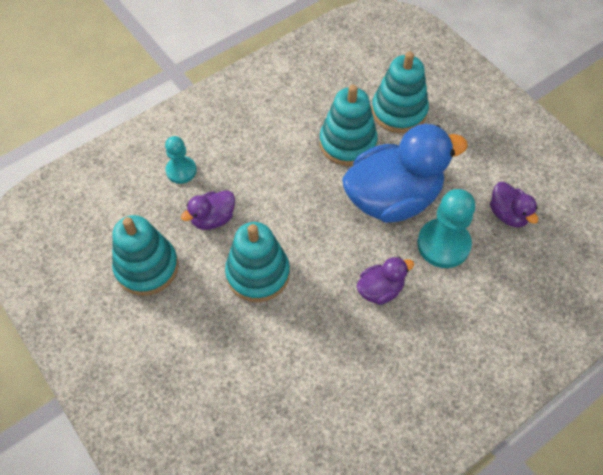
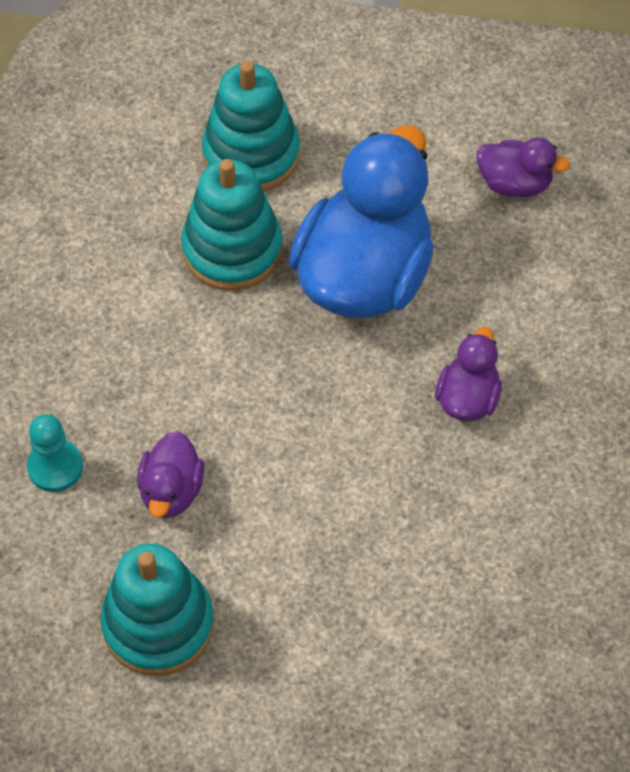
camera: 45 degrees left, 0 degrees up
turquoise stacking toy [225,222,290,302] -> none
turquoise pawn [417,189,475,268] -> none

